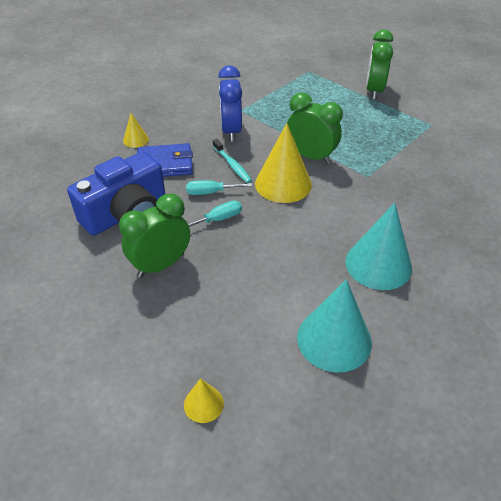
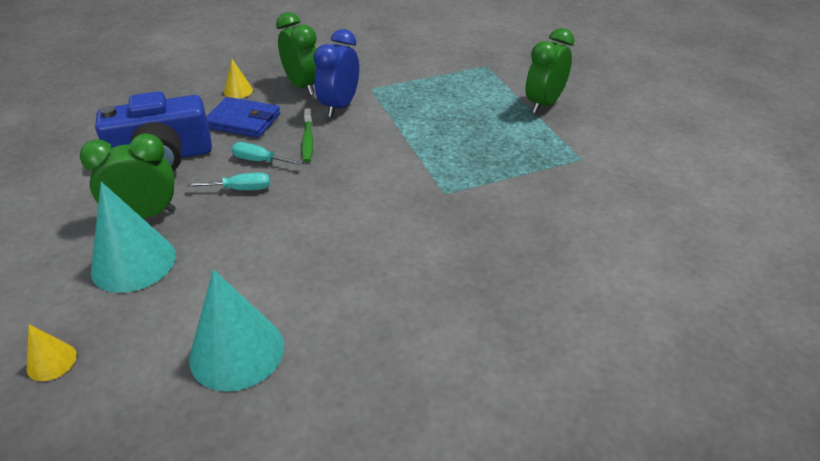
camera: 25 degrees right, 5 degrees down
turquoise toothbrush [213,139,252,183] -> green toothbrush [302,108,313,162]
yellow cone [255,123,312,203] -> none
green clock [287,92,343,164] -> green clock moved to [276,12,317,95]
turquoise cone [345,203,412,290] -> turquoise cone moved to [91,182,176,293]

